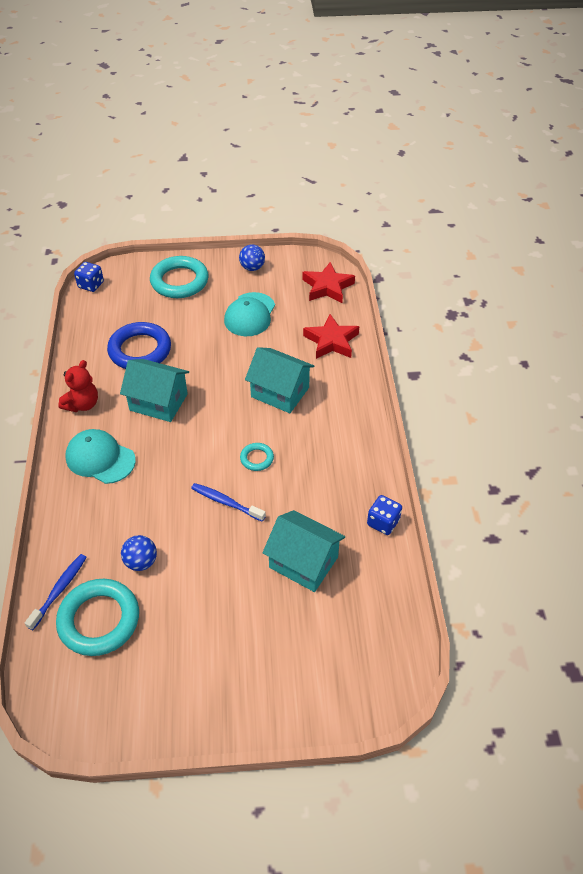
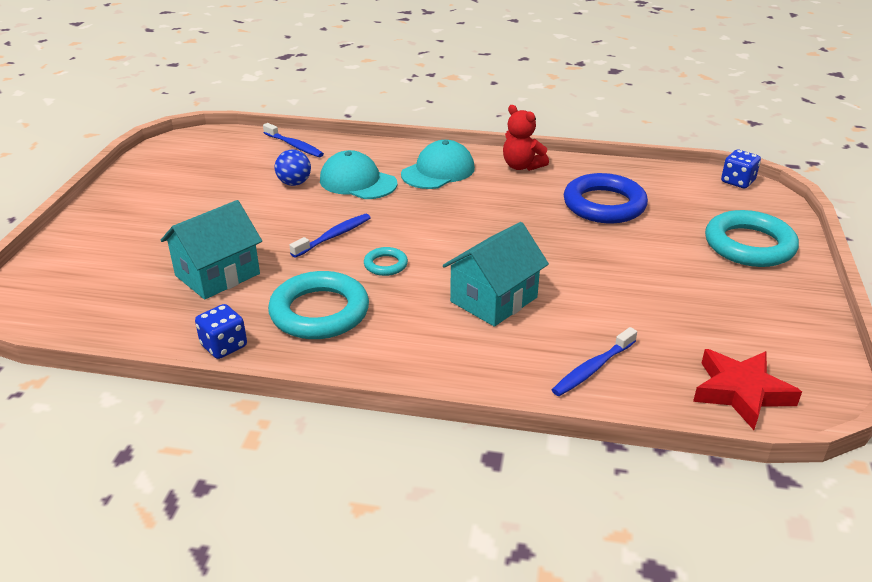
camera: 105 degrees right, 15 degrees down
turquoise ring [56,579,139,656] -> turquoise ring moved to [268,271,369,339]
turquoise house [120,359,189,422] -> none
turquoise cap [224,292,275,336] -> turquoise cap moved to [320,150,397,199]
blue ball [239,244,265,271] -> none
red star [303,314,359,359] -> blue toothbrush [552,327,637,396]

